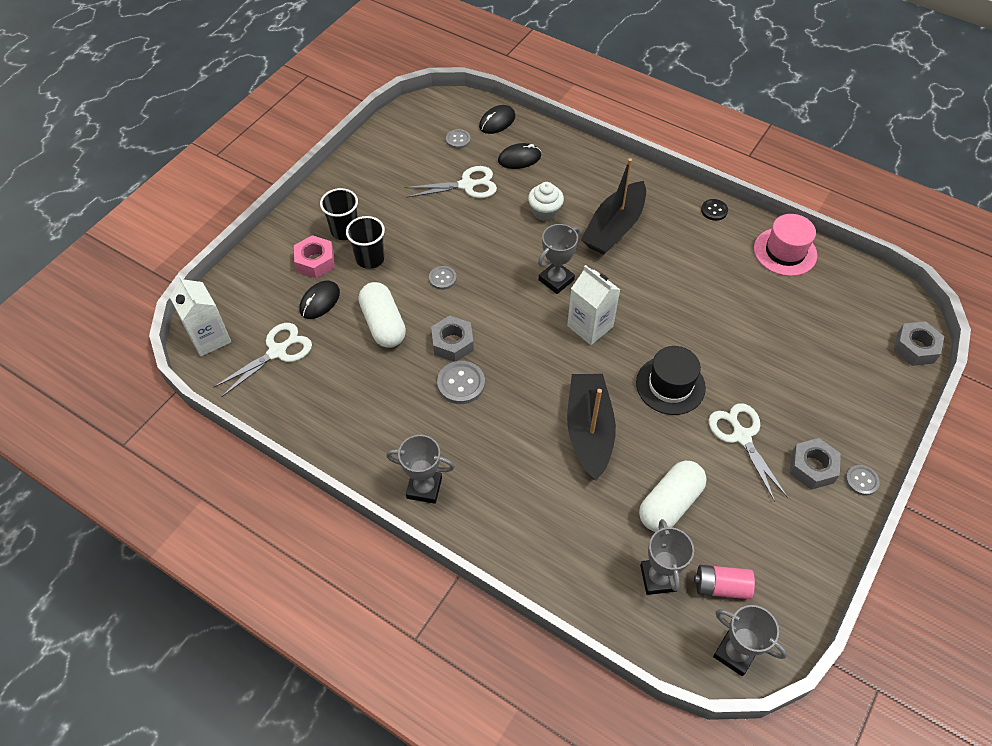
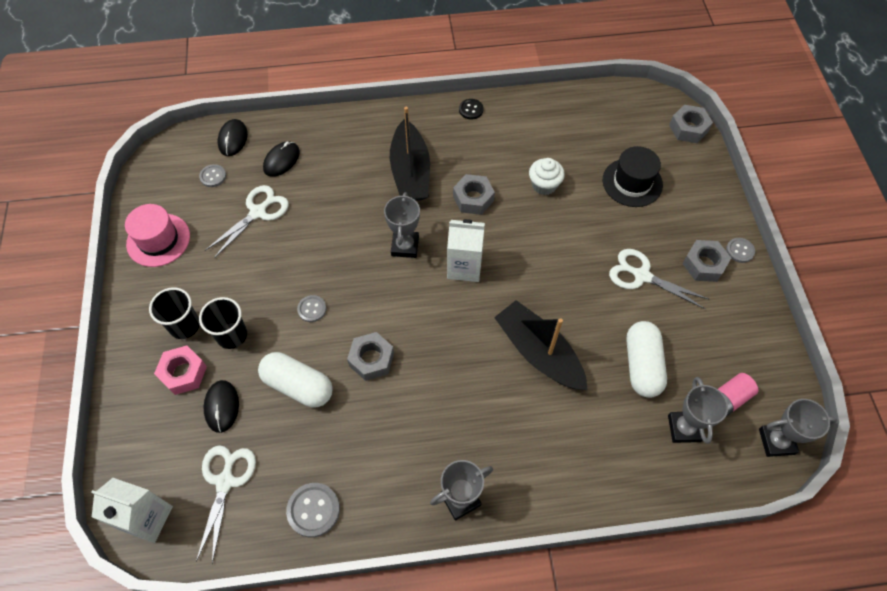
camera: 40 degrees left, 5 degrees up
grey button [437,361,485,404] -> grey button moved to [286,483,340,538]
white cupcake [528,182,564,221] -> white cupcake moved to [529,158,565,195]
black hat [636,346,706,415] -> black hat moved to [603,146,663,207]
grey trophy [640,519,694,595] -> grey trophy turned 45 degrees clockwise [668,377,728,444]
pink hat [754,214,817,276] -> pink hat moved to [125,204,190,267]
none -> grey nut [453,174,495,215]

